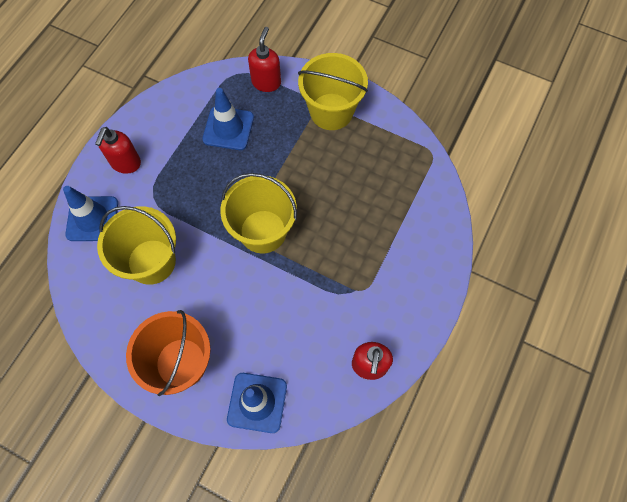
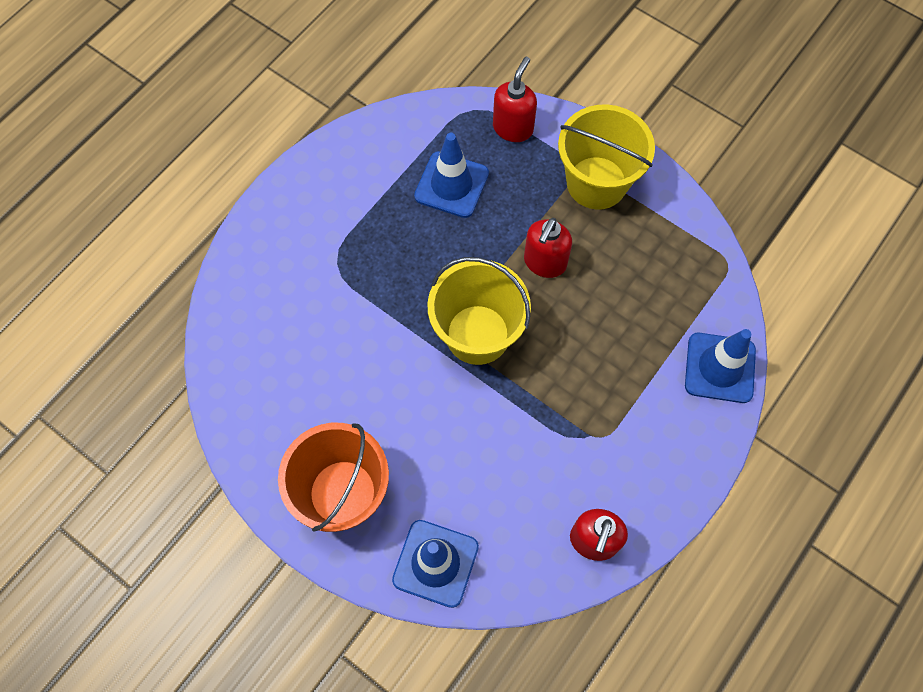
camera: 10 degrees right, 0 degrees up
blue traffic cone [63,186,118,241] -> blue traffic cone moved to [685,329,756,403]
red soap dispenser [95,127,141,174] -> red soap dispenser moved to [524,218,572,278]
yellow bucket [97,206,176,285] -> none

